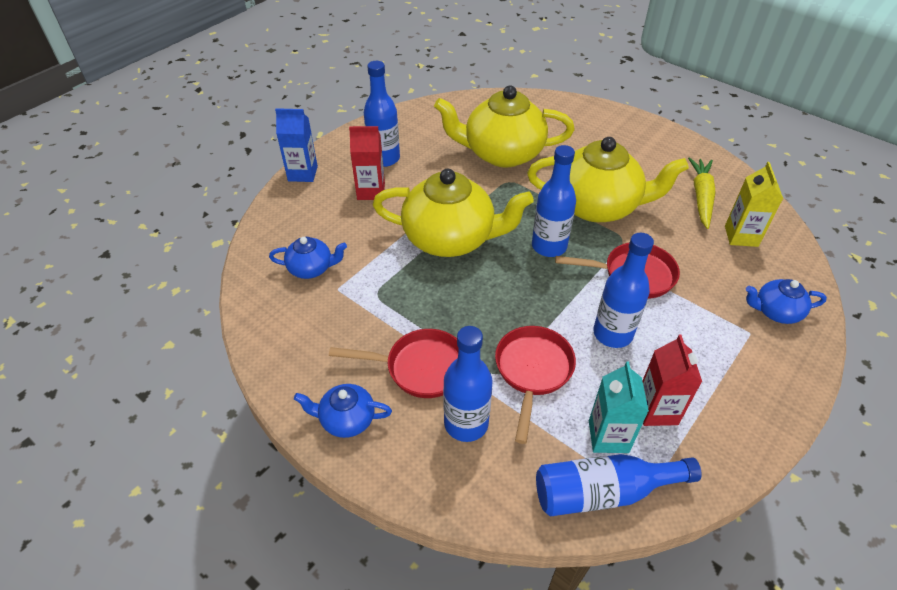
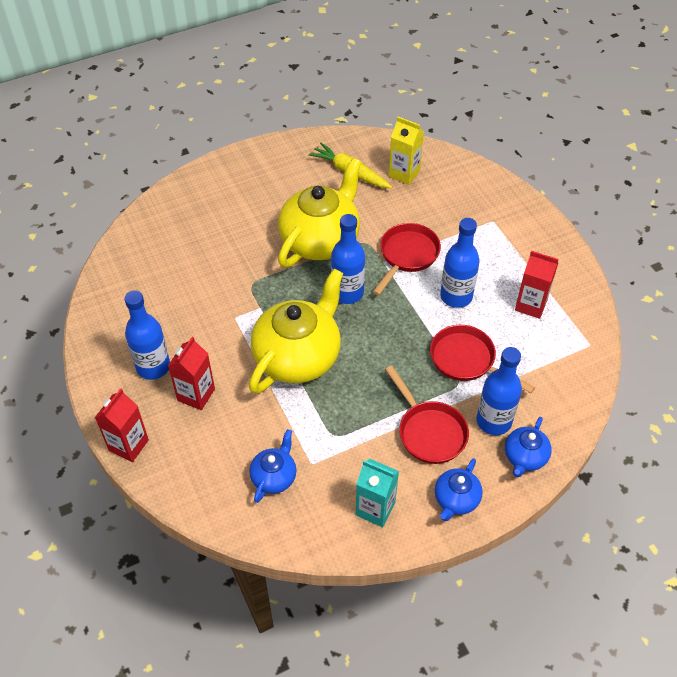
camera: 65 degrees left, 5 degrees up
blue carton [275,108,318,182] -> red carton [95,388,149,462]
red pan [329,329,459,398] -> red pan turned 120 degrees clockwise [385,366,469,464]
yellow teapot [434,85,575,168] -> none
blue bottle [536,454,702,516] -> none
turquoise carton [589,361,649,453] -> turquoise carton moved to [356,459,399,527]
blue teapot [746,279,827,324] -> blue teapot moved to [505,417,552,477]

